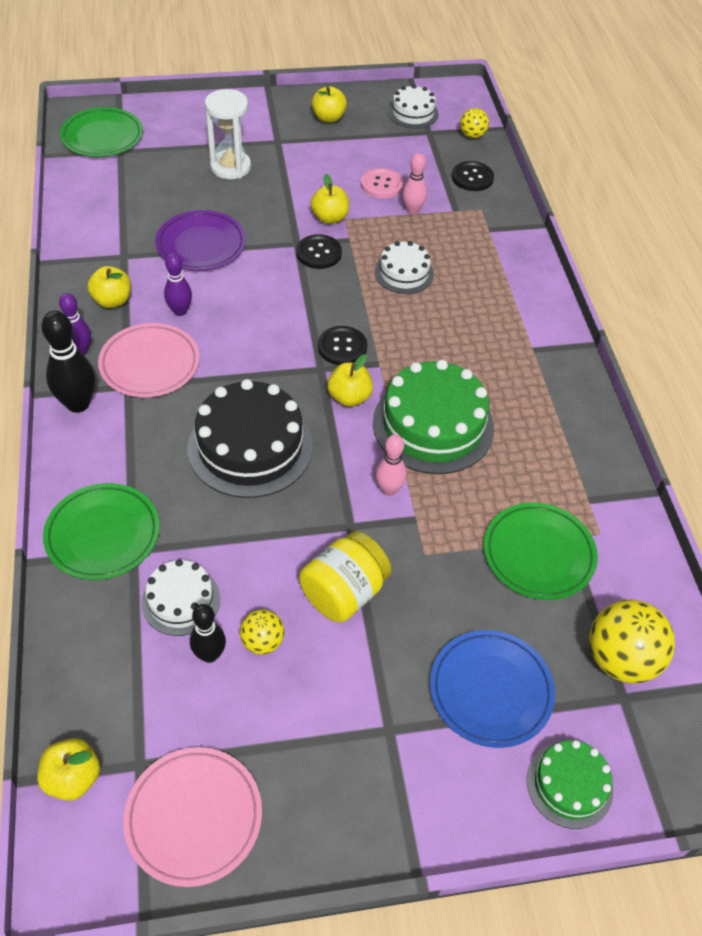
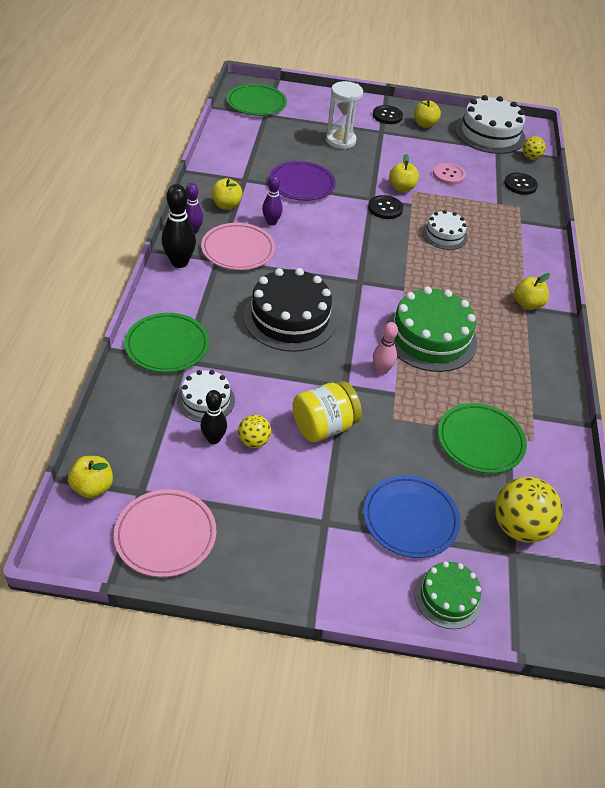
camera: 15 degrees right, 5 degrees down
black button [318,326,368,365] -> black button moved to [373,105,403,124]
yellow apple [327,354,373,407] -> yellow apple moved to [514,273,550,310]
white cake [388,85,439,129] -> white cake [455,95,526,154], size x1.80
pink bowling pin [402,153,427,215] -> none

